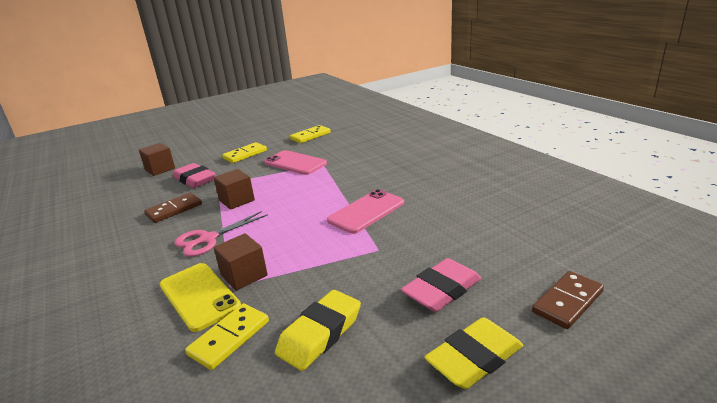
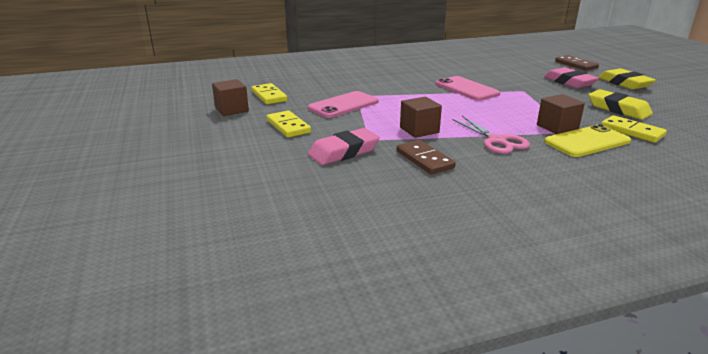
camera: 80 degrees left, 0 degrees up
brown cube [139,143,175,176] -> brown cube moved to [212,79,249,116]

